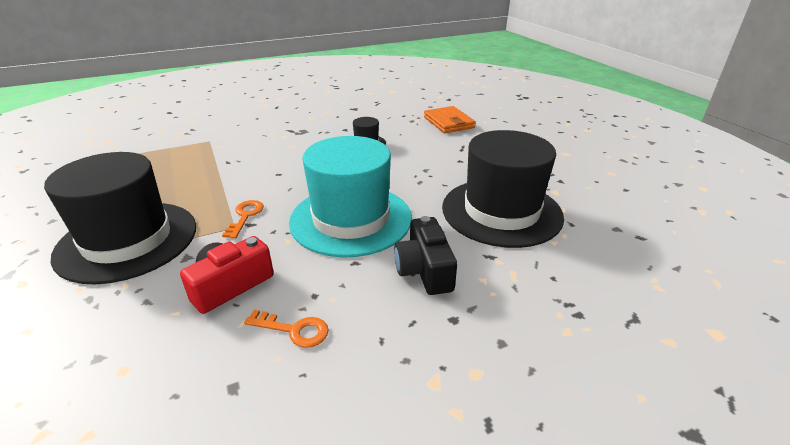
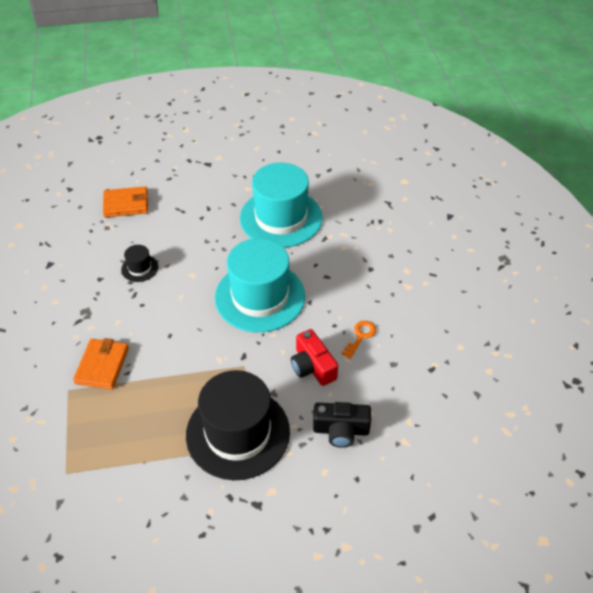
camera: 75 degrees left, 15 degrees up
orange key [222,200,264,239] -> none
black camera [394,216,457,295] -> black camera moved to [313,402,371,448]
black hat [442,130,564,248] -> turquoise hat [240,163,322,248]
none -> orange wallet [73,338,129,390]

